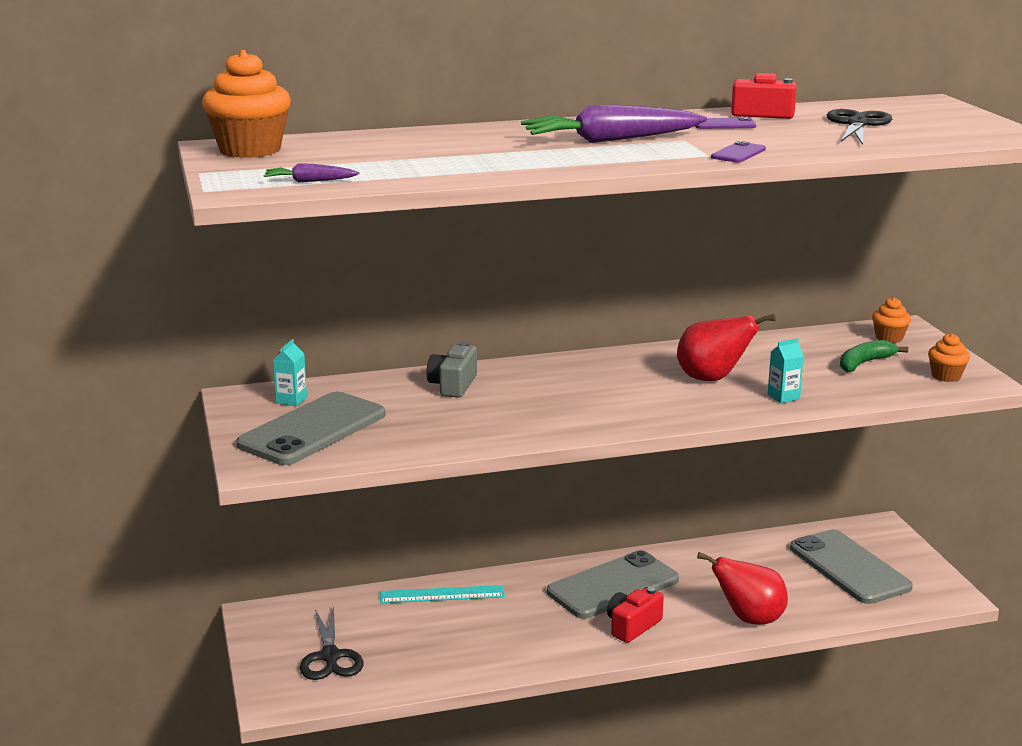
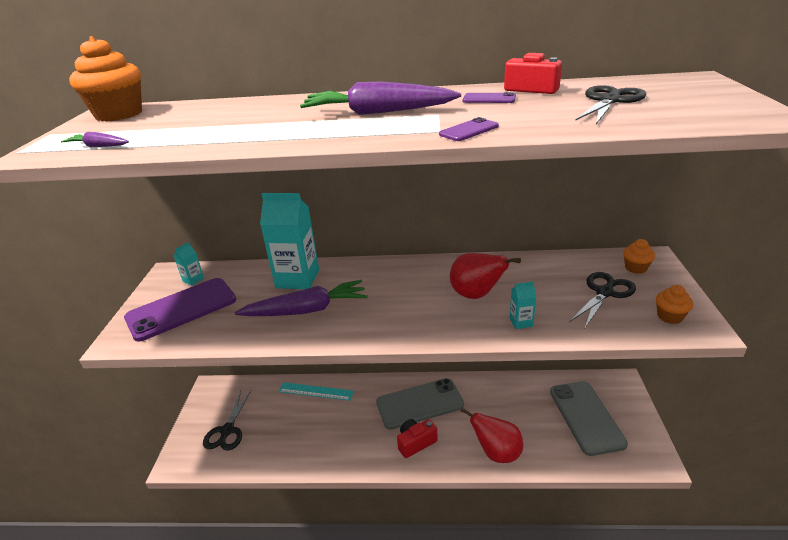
camera: 20 degrees right, 10 degrees up
grey phone [236,392,385,465] -> purple phone [124,278,236,341]
grey camera [427,342,477,398] -> turquoise carton [260,193,319,289]
green banana [840,340,908,372] -> black scissors [569,272,636,328]
none -> purple carrot [235,280,368,316]

